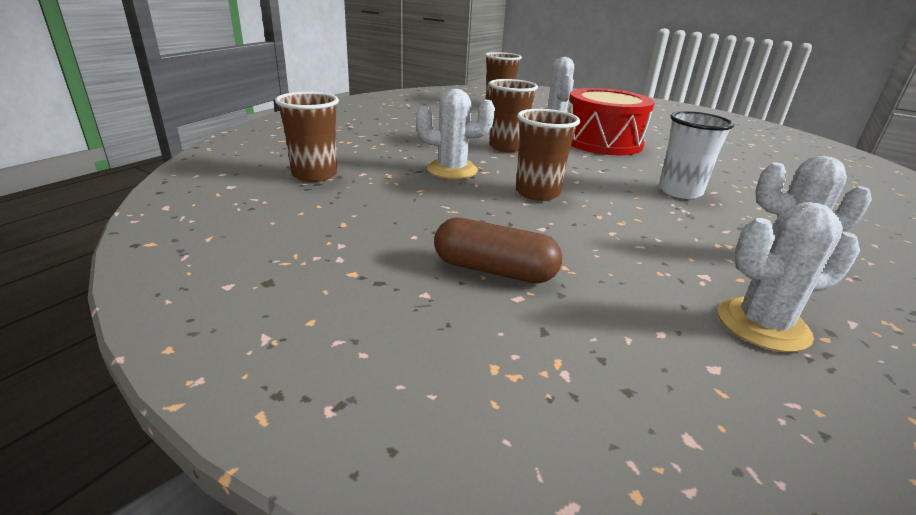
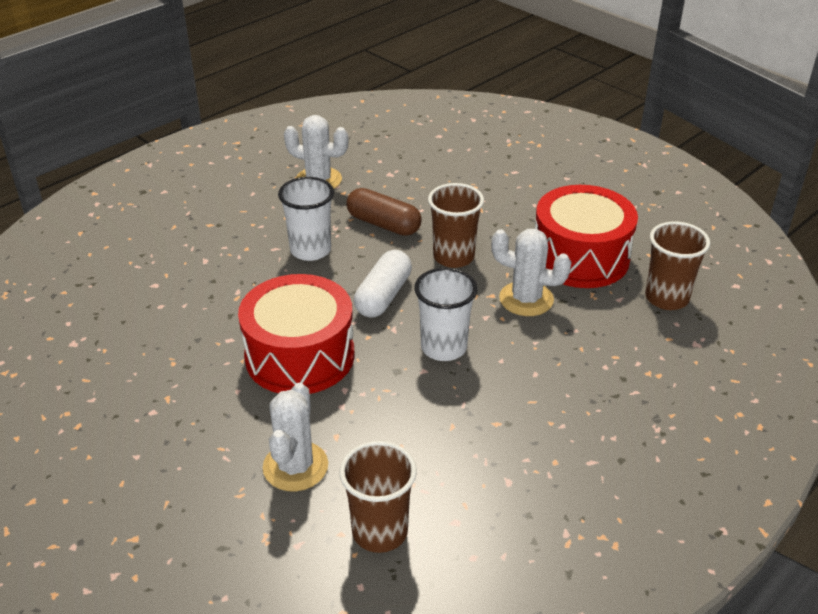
camera: 165 degrees left, 10 degrees up
brown capsule [434,218,562,283] -> brown capsule moved to [346,188,422,236]
brown cup [489,79,538,152] -> white cup [414,268,477,361]
white cactus [718,202,860,352] -> none
none -> white capsule [354,250,412,318]
none -> red drum [535,185,638,288]

